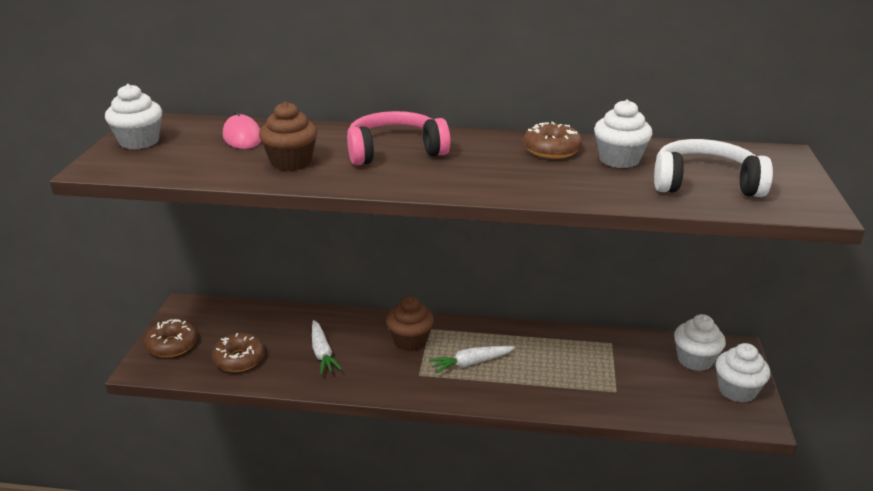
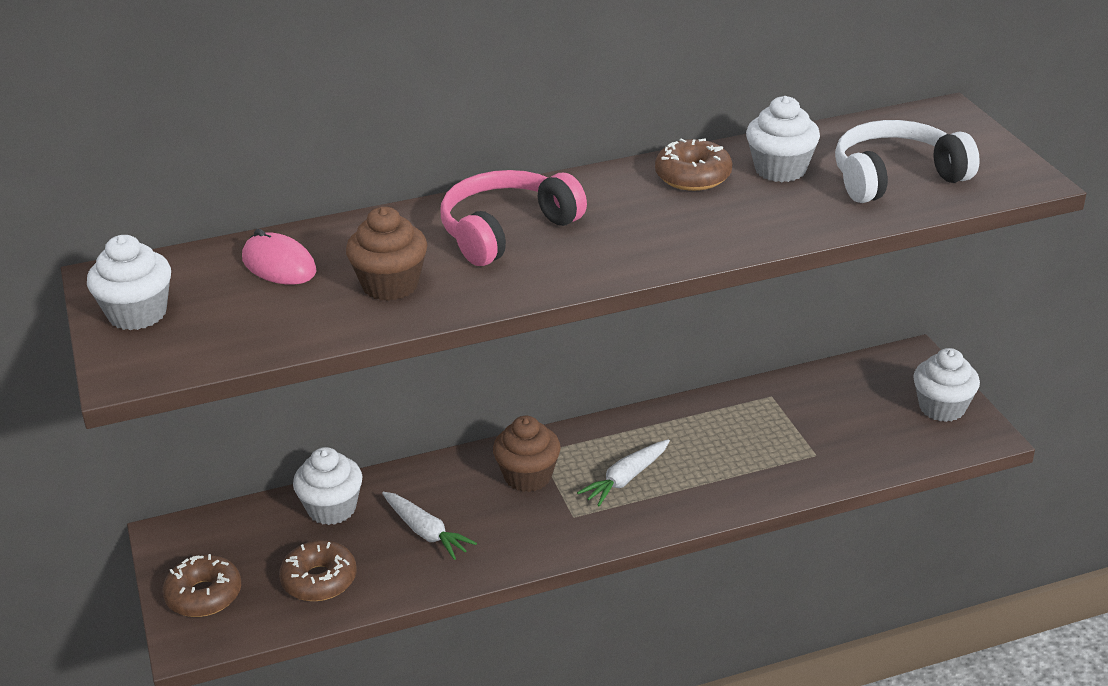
camera: 25 degrees left, 5 degrees up
white cupcake [674,314,726,371] -> white cupcake moved to [293,447,362,525]

